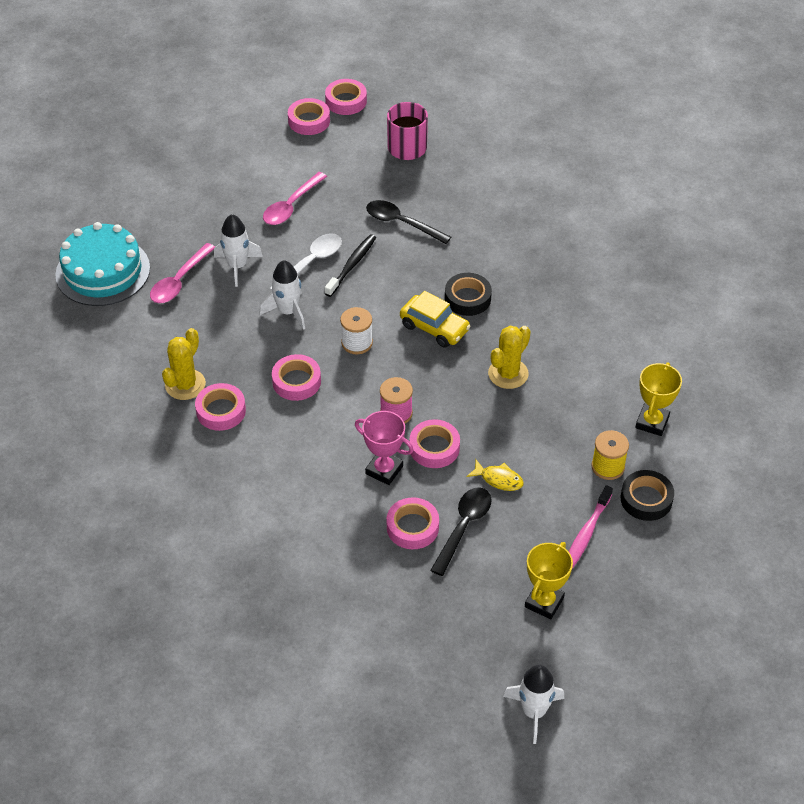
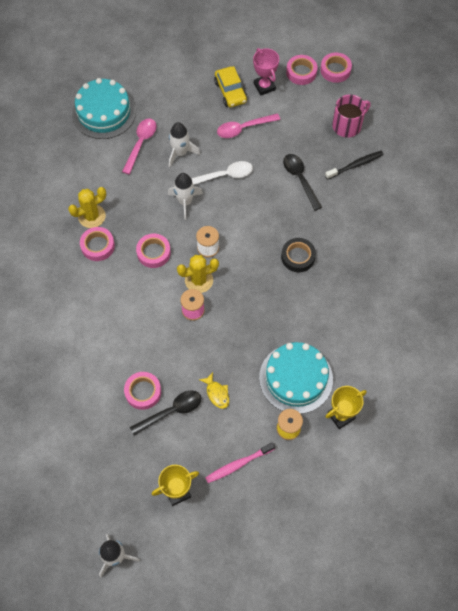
camera: 35 degrees right, 15 degrees up
pink spoon [150,243,215,303] -> pink spoon turned 135 degrees clockwise [122,118,156,175]
black toothbrush [325,234,376,297] -> black toothbrush moved to [325,151,384,180]
pink trophy [355,411,414,485] -> pink trophy moved to [253,48,279,95]
yellow car [400,291,471,348] -> yellow car moved to [214,66,247,107]
pink tape [409,419,460,468] -> none
yellow cactus [488,326,531,389] -> yellow cactus moved to [177,255,219,293]
black tape [621,470,674,521] -> none
none -> turquoise cake [259,342,333,414]

